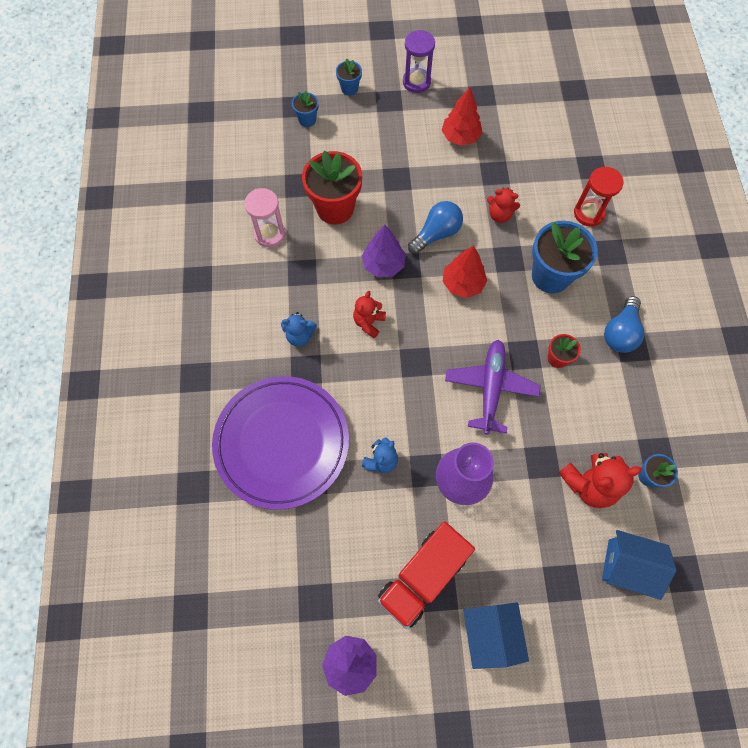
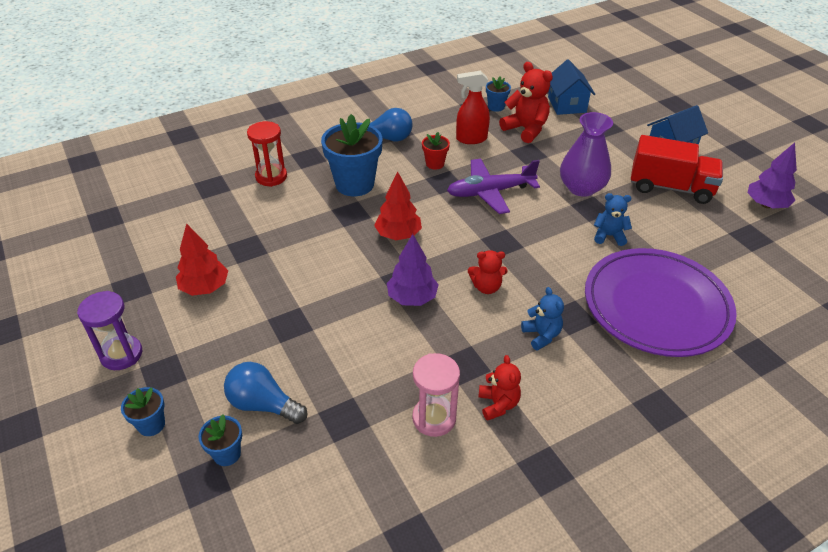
camera: 115 degrees left, 25 degrees down
red flower pot [302,150,362,225] -> none
blue light bulb [408,201,463,254] -> blue light bulb moved to [224,362,307,424]
red teddy bear [487,188,520,223] -> red teddy bear moved to [478,355,521,421]
none -> red spray bottle [456,71,490,144]

